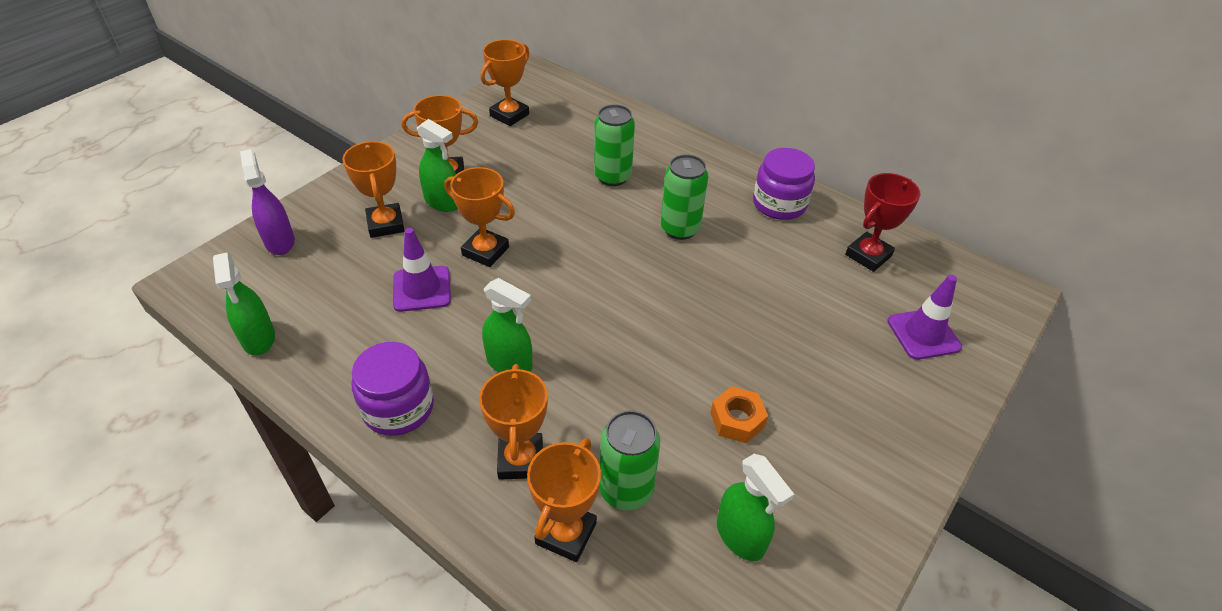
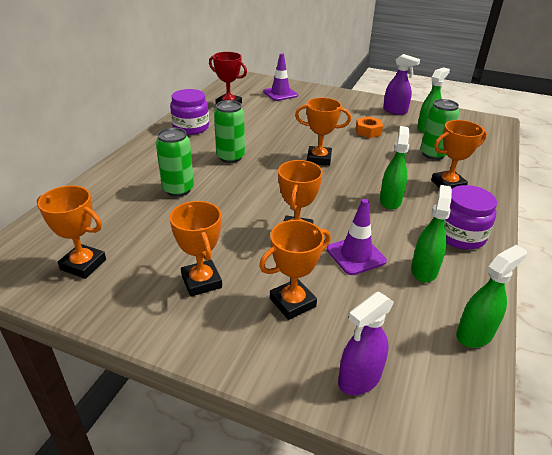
camera: 105 degrees left, 10 degrees down
green spray bottle [417,119,458,212] -> green spray bottle moved to [411,185,452,283]
orange trophy [527,438,601,562] -> orange trophy moved to [295,98,351,166]
none -> purple spray bottle [383,54,420,115]

